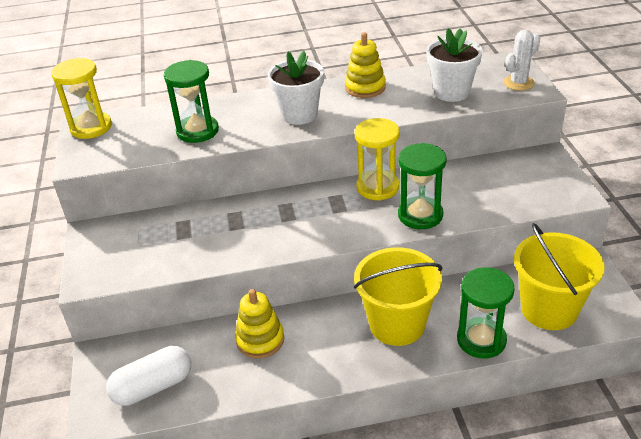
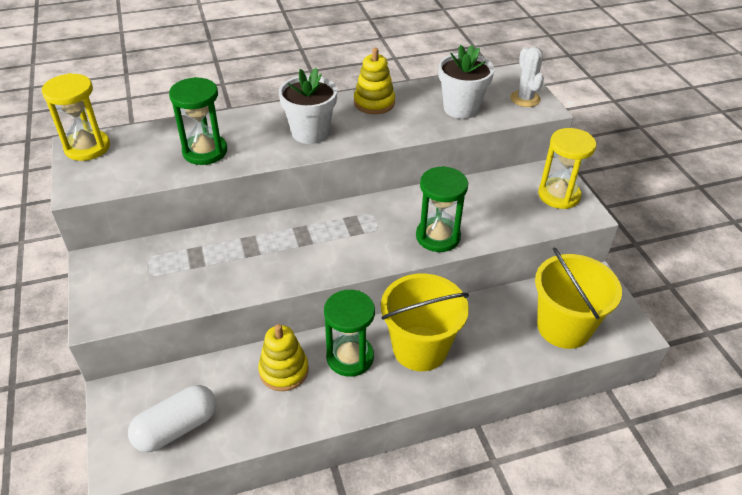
camera: 10 degrees left, 5 degrees up
yellow hourglass [355,118,400,201] -> yellow hourglass moved to [538,128,596,209]
green hourglass [457,267,515,359] -> green hourglass moved to [324,290,375,377]
white cactus [503,30,540,91] -> white cactus turned 60 degrees counterclockwise [510,47,544,107]

